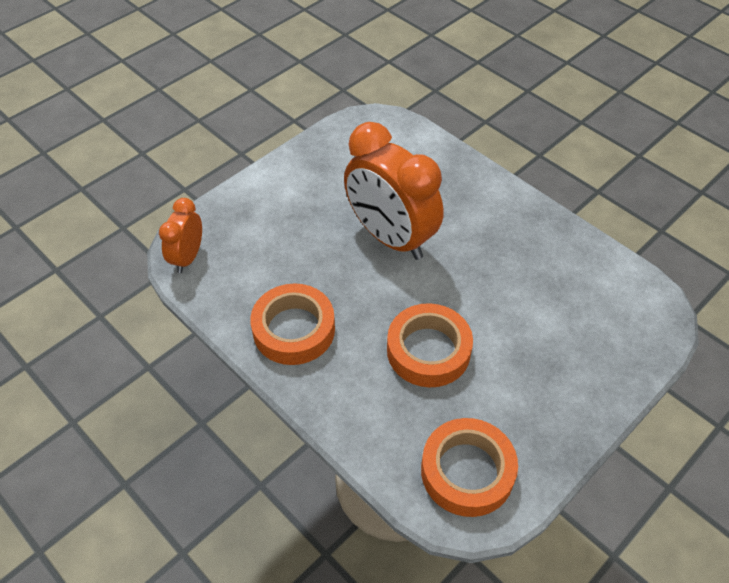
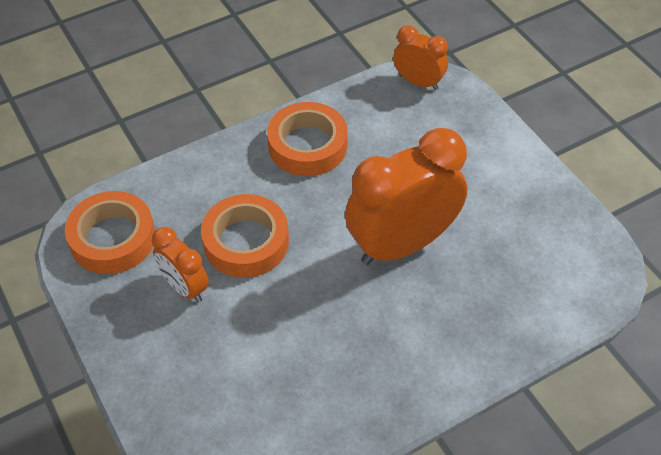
camera: 105 degrees right, 0 degrees up
none -> orange clock [152,227,209,303]

